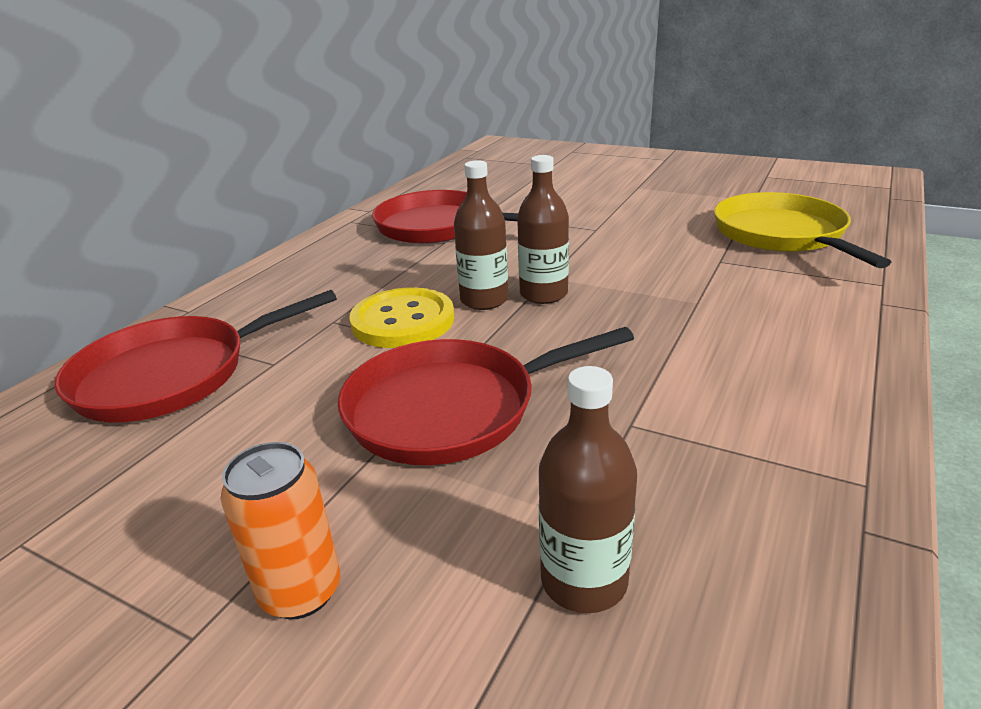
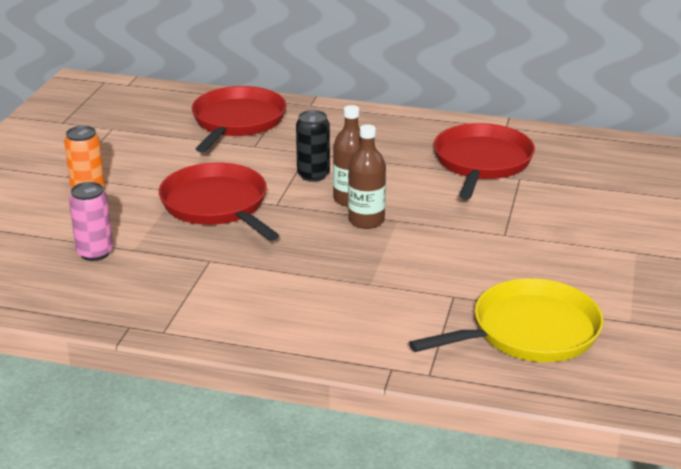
camera: 75 degrees right, 0 degrees up
red pan [54,290,337,422] -> red pan turned 60 degrees clockwise [192,86,286,153]
yellow button [350,287,454,348] -> black can [296,110,330,182]
brown bottle [539,366,637,613] -> pink can [69,182,113,261]

